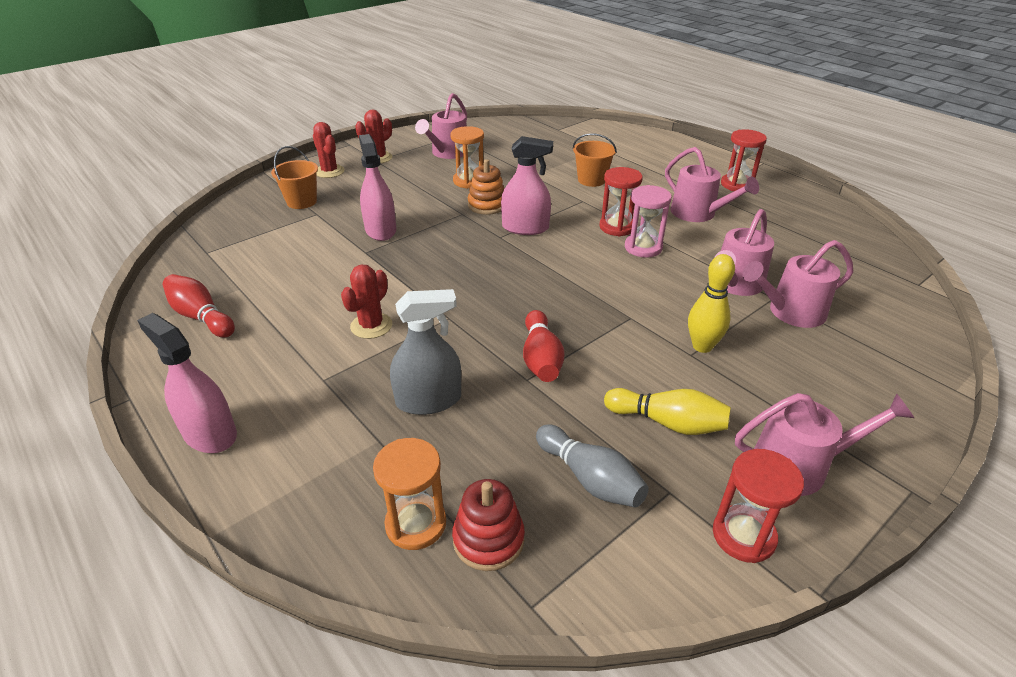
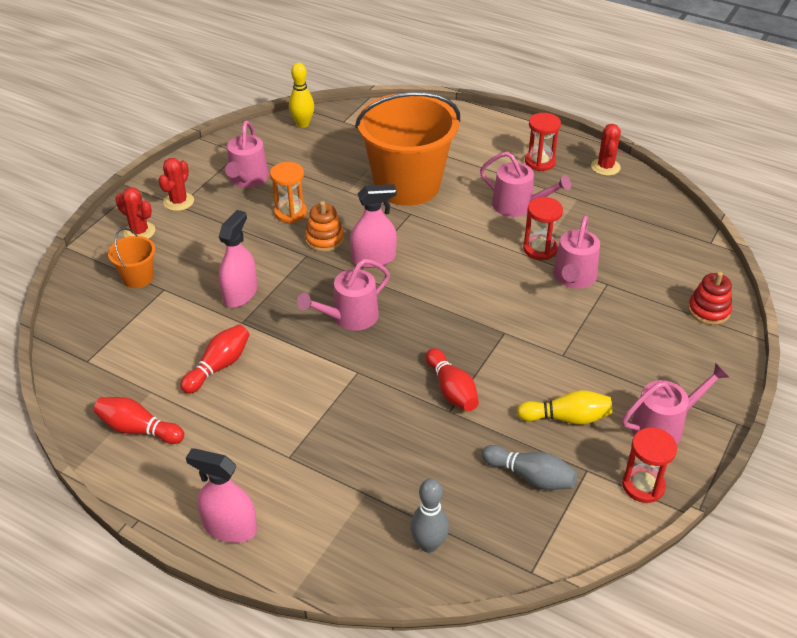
camera: 20 degrees left, 5 degrees up
red cactus [341,265,392,339] -> red cactus moved to [591,124,621,176]
pink spray bottle [359,134,396,241] -> pink spray bottle turned 60 degrees clockwise [219,210,257,308]
orange hourglass [373,438,446,550] -> grey bowling pin [410,479,449,553]
grey spray bottle [390,289,461,415] -> none
red stacking toy [452,479,525,571] -> red stacking toy moved to [688,271,732,325]
orange bucket [573,133,617,187] -> orange bucket [355,92,460,206], size x2.36
red hourglass [599,167,643,236] -> red hourglass moved to [523,197,563,260]
pink hourglass [625,185,672,258] -> none
yellow bowling pin [688,254,735,353] -> yellow bowling pin moved to [289,63,314,128]
pink watering can [743,240,853,328] -> pink watering can moved to [297,259,390,331]
none -> red bowling pin [180,324,250,394]

